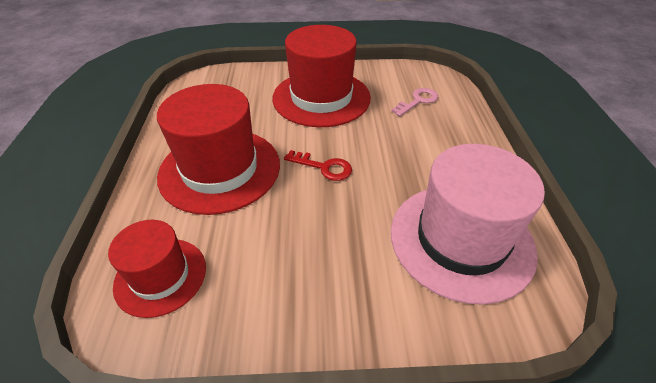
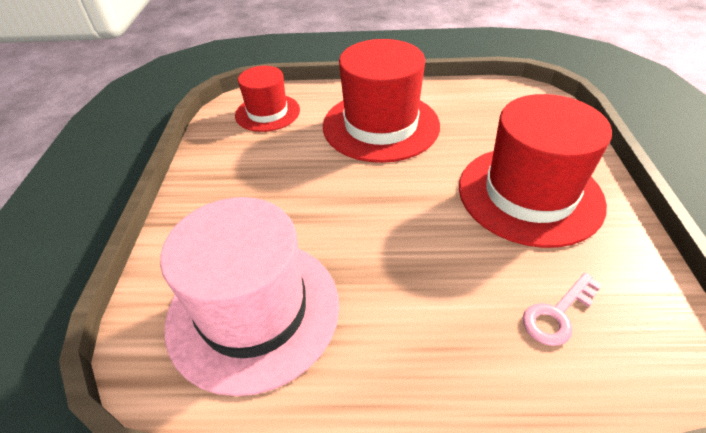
camera: 95 degrees right, 0 degrees up
red key [284,150,352,181] -> none
pink key [392,88,438,116] -> pink key turned 90 degrees clockwise [523,273,602,346]

